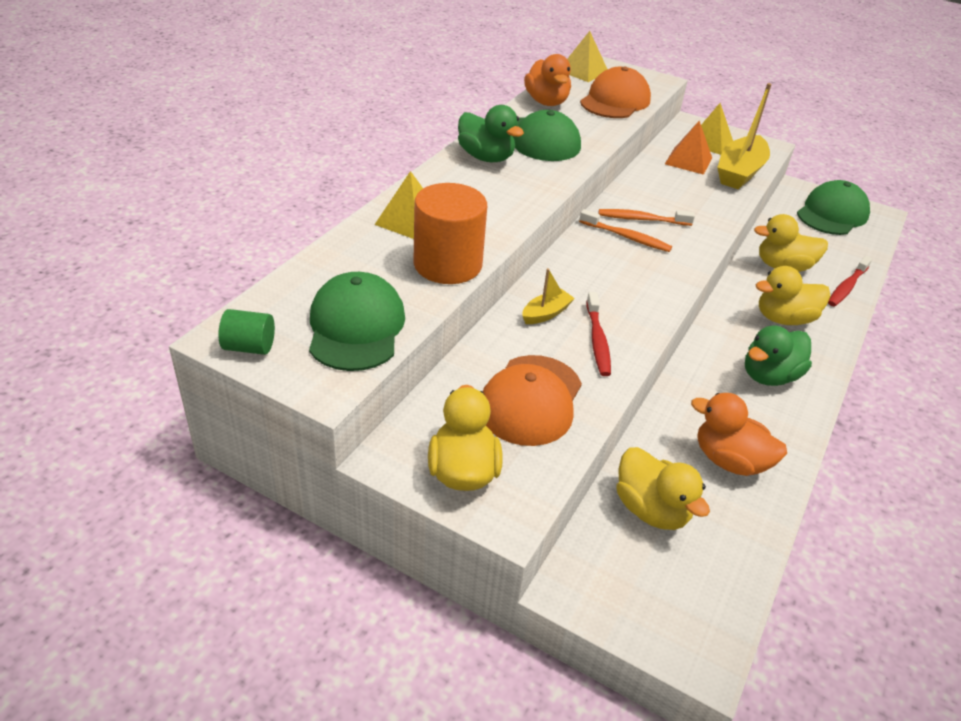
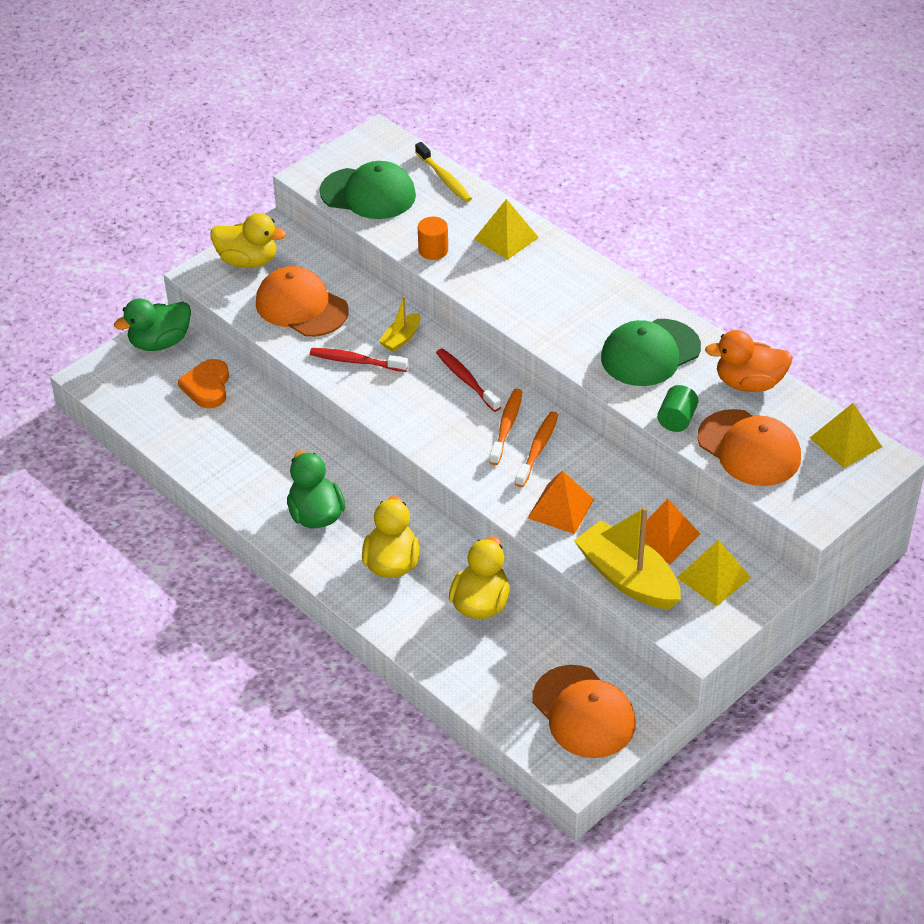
camera: 110 degrees right, 5 degrees up
green cylinder [218,309,275,355] -> green cylinder moved to [657,385,699,432]
orange cylinder [413,183,487,284] -> orange cylinder [418,217,448,260], size x0.51
green duck [458,105,524,162] -> green duck moved to [114,298,191,351]
yellow boat [522,268,575,324] -> yellow boat turned 60 degrees clockwise [379,296,421,352]
orange toothbrush [579,209,672,252] -> orange toothbrush turned 150 degrees clockwise [489,389,523,465]
yellow duck [616,447,710,530] -> orange heart [178,359,229,409]
orange duck [691,393,787,476] -> none
green cap [797,180,870,235] -> orange cap [532,665,636,758]
red toothbrush [828,256,872,306] -> red toothbrush moved to [436,348,501,412]
none -> yellow toothbrush [415,142,472,202]
none -> orange pyramid [528,471,594,534]

